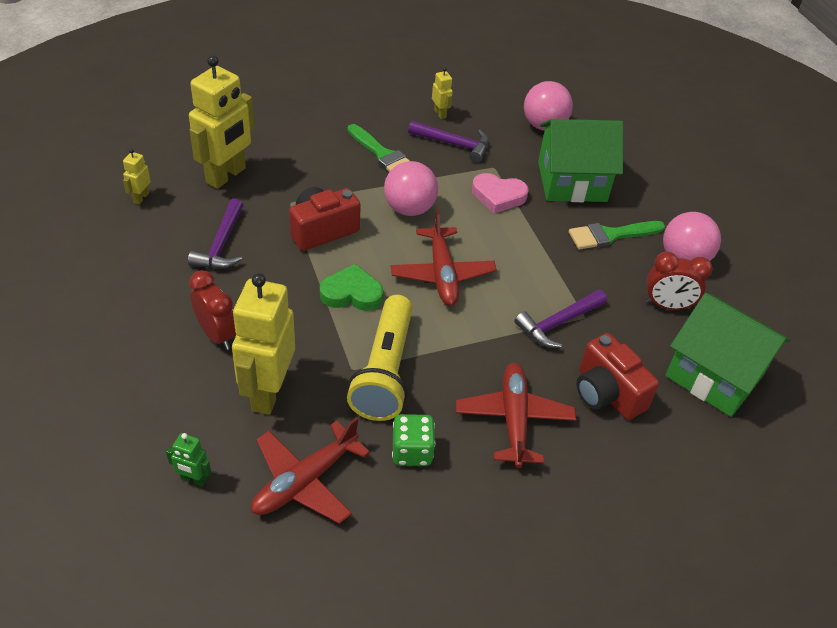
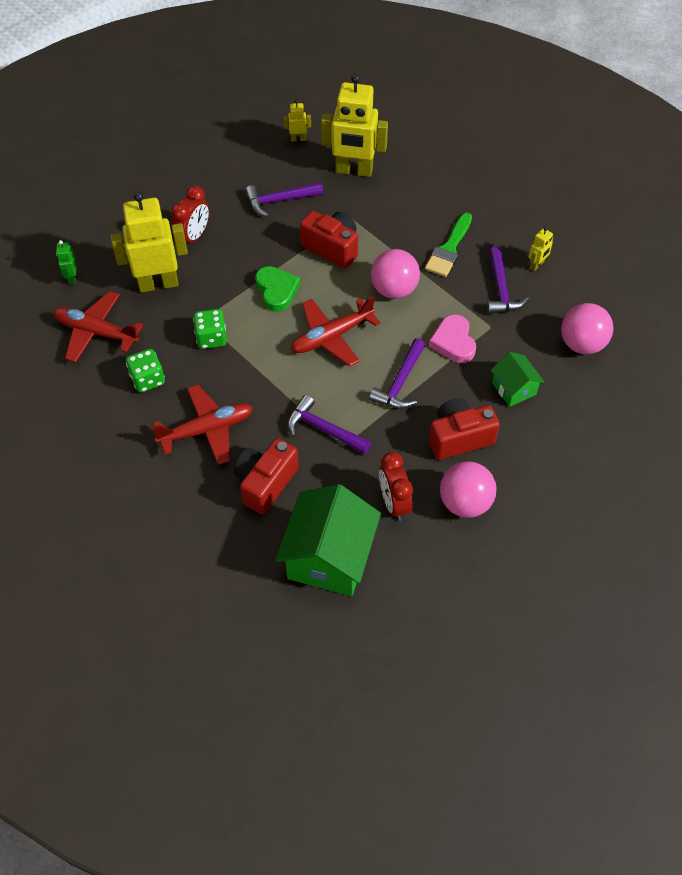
camera: 70 degrees right, 10 degrees up
yellow flashlight [347,295,413,421] -> green dice [193,309,227,349]
green house [538,119,623,202] -> green house [491,352,544,407], size x0.53
green brush [569,221,665,249] -> red camera [429,398,500,460]
none -> purple hammer [369,338,425,409]

